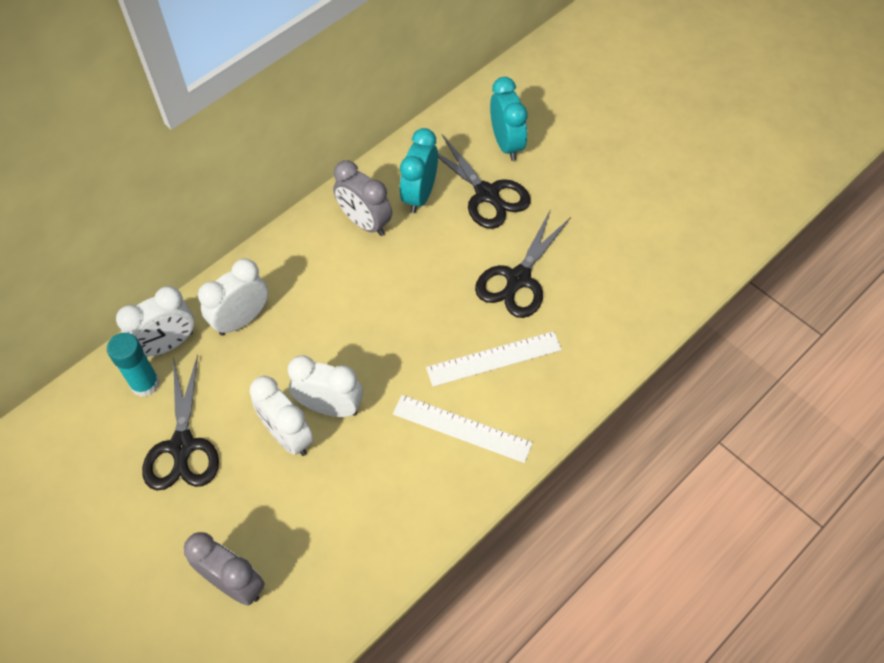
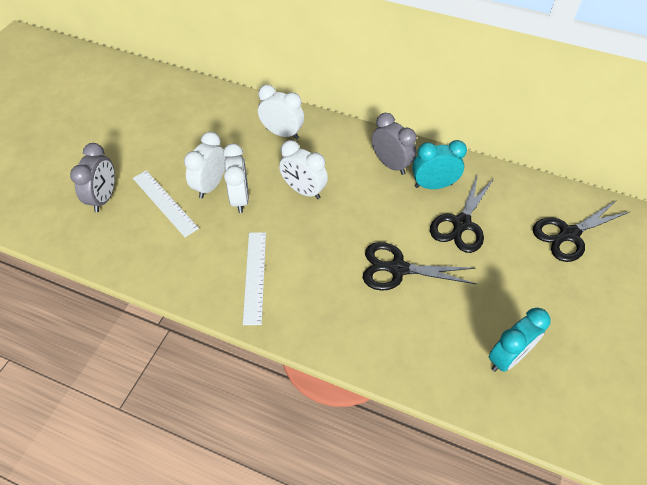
camera: 65 degrees right, 5 degrees down
turquoise glue stick [107,333,160,397] -> none
white clock [116,286,194,357] -> white clock moved to [279,140,328,199]
black scissors [142,355,219,490] -> black scissors moved to [533,201,631,262]
grey clock [333,160,392,236] -> grey clock turned 120 degrees clockwise [372,113,417,175]
white ruler [426,331,562,387] -> white ruler moved to [133,170,199,237]
turquoise clock [490,77,528,161] -> turquoise clock moved to [489,308,551,372]

